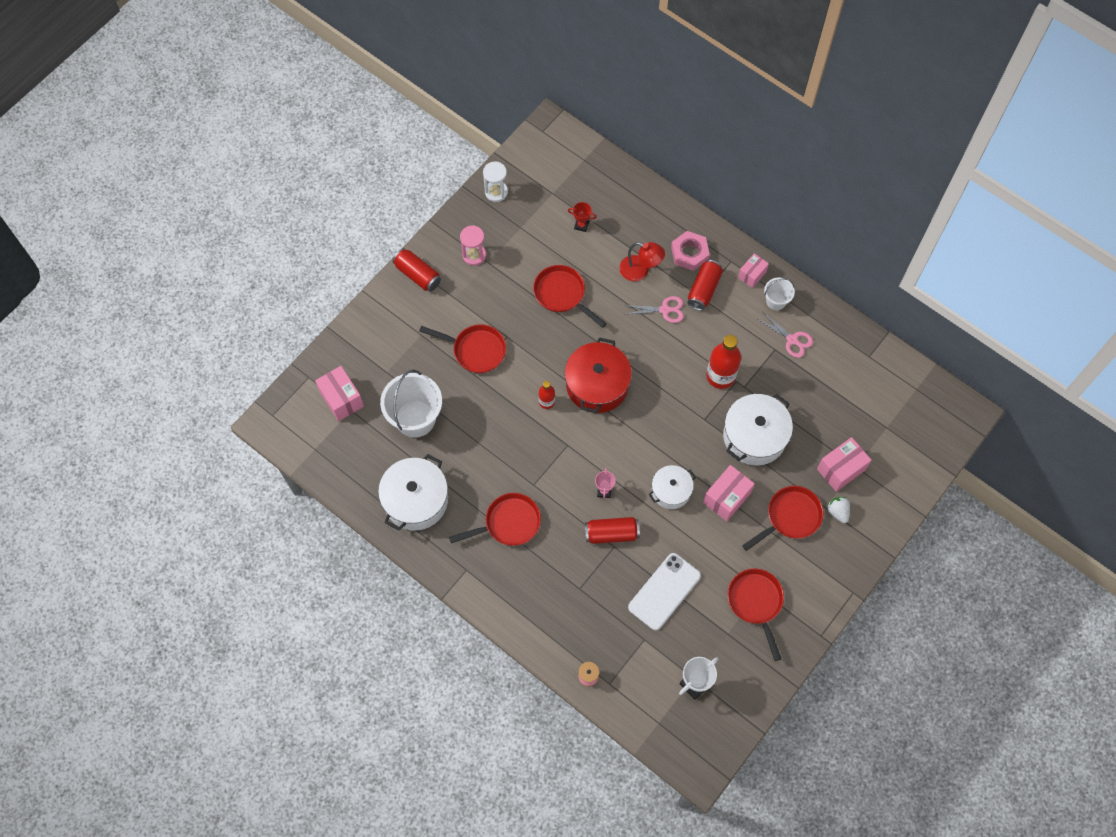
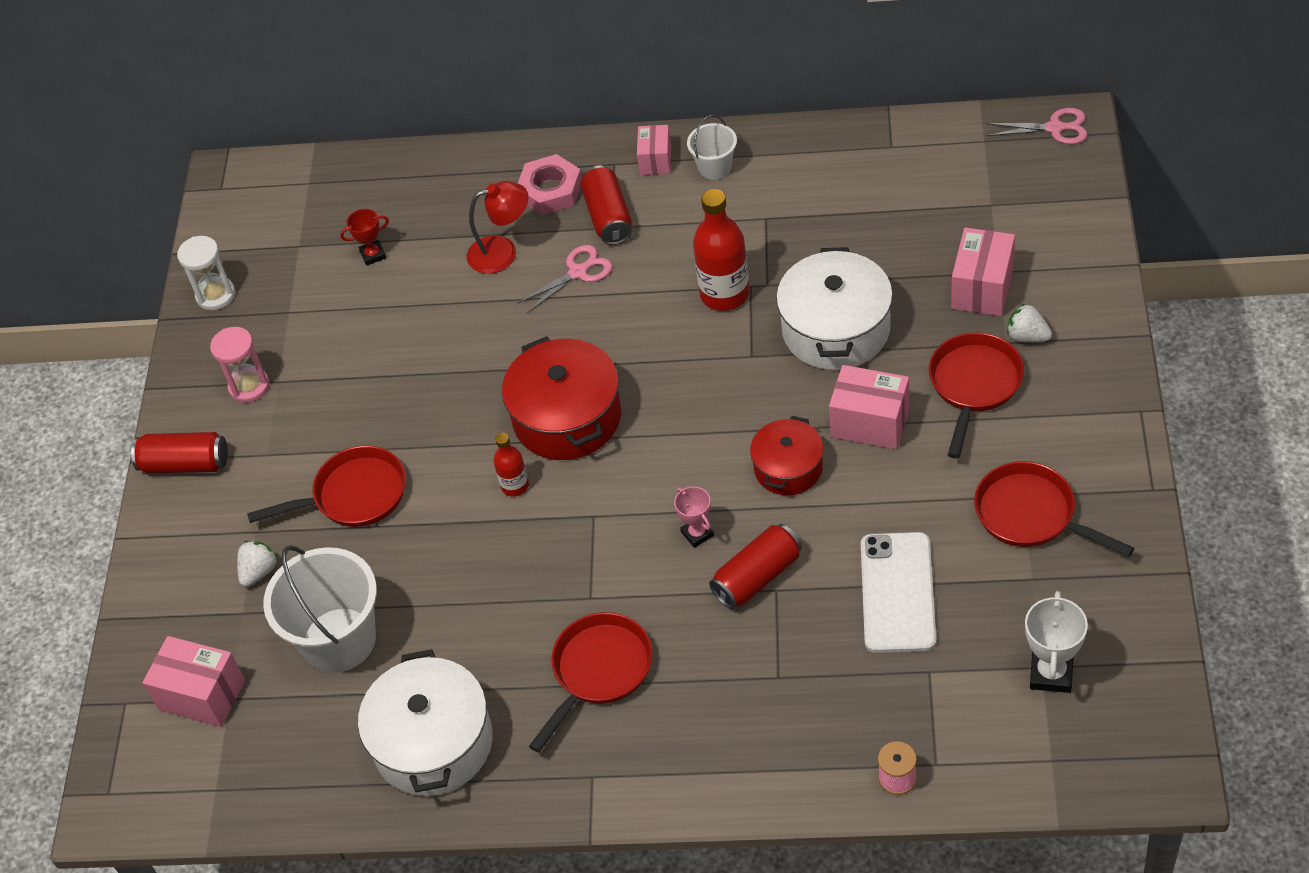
camera: 30 degrees left, 15 degrees down
red pan [533,265,607,328] -> none
white pot [649,465,696,509] -> red pot [750,416,823,495]
pink box [703,465,755,521] -> pink box turned 75 degrees counterclockwise [829,365,910,450]
pink scissors [758,312,813,358] -> pink scissors moved to [986,108,1087,144]
none -> white strawberry [237,541,278,587]

